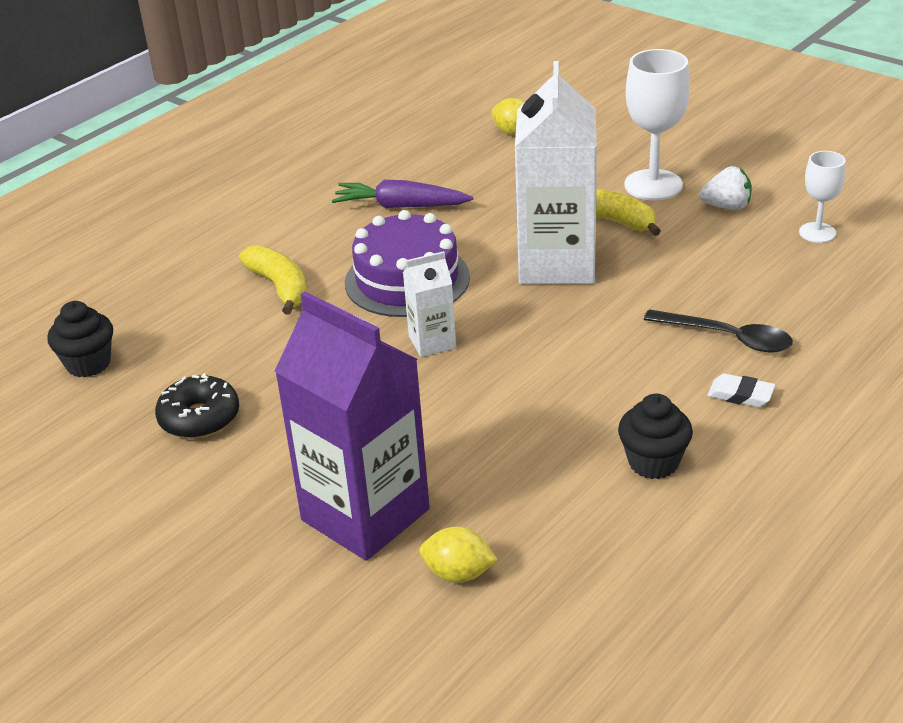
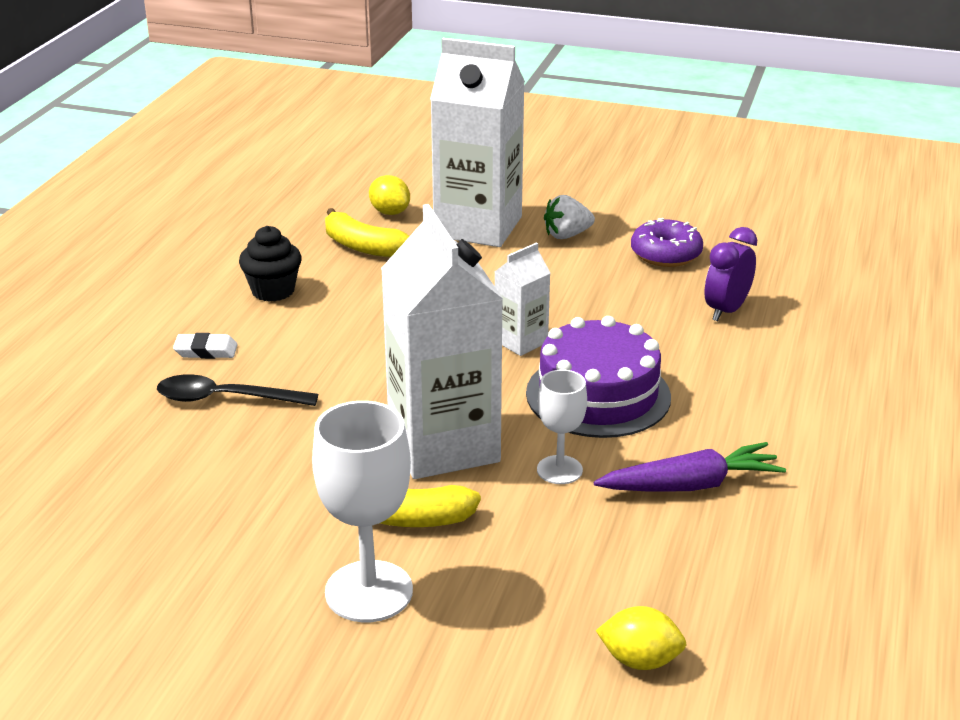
camera: 155 degrees right, 5 degrees down
black cupcake [48,301,113,377] -> none
black donut [155,373,239,439] -> purple donut [631,218,703,267]
yellow banana [239,245,307,314] -> yellow banana moved to [325,208,409,257]
purple carton [275,291,430,561] -> white carton [430,38,525,247]
yellow lemon [419,527,498,583] -> yellow lemon turned 60 degrees clockwise [369,175,410,215]
white strawberry [699,166,752,210] -> white strawberry moved to [544,195,595,239]
white goblet [799,151,846,243] -> white goblet moved to [537,370,587,484]
none -> purple clock [704,227,757,321]

